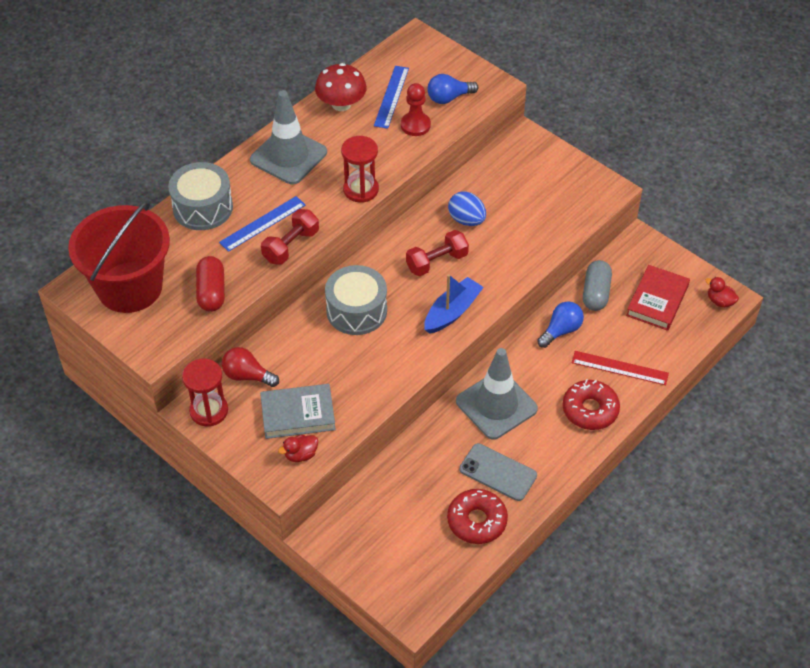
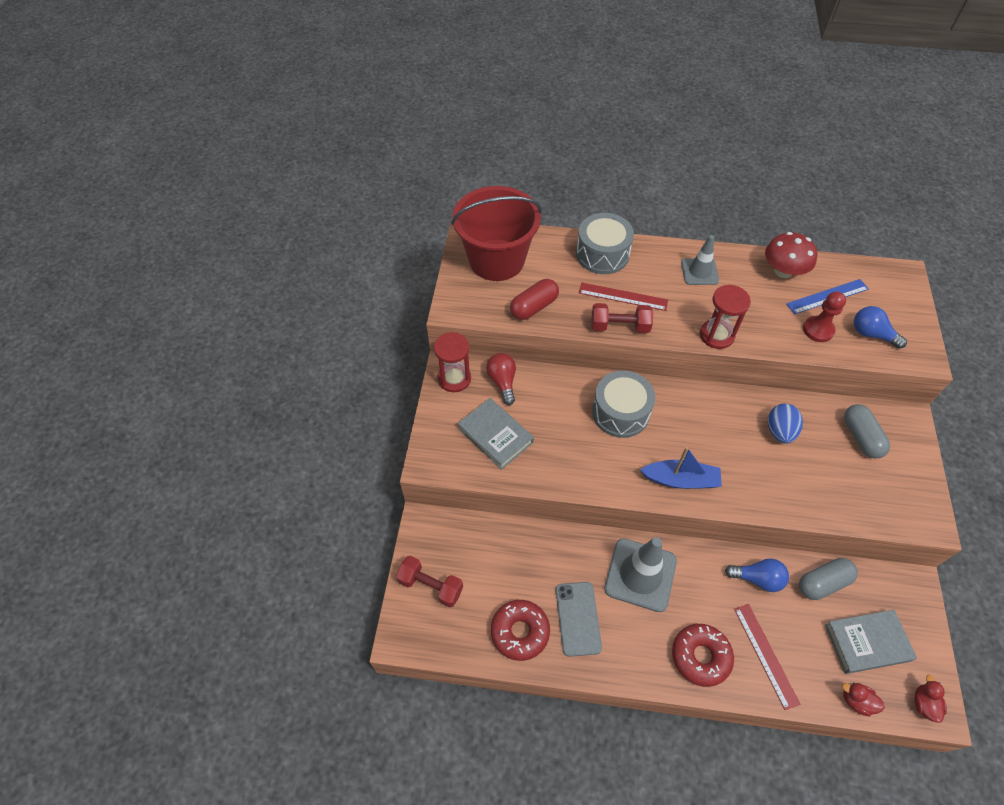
camera: 55 degrees right, 5 degrees up
blue ruler [219,196,305,252] -> red ruler [579,283,668,311]
grey traffic cone [250,90,327,184] -> grey traffic cone [681,235,719,285], size x0.61
red duck [278,435,318,462] -> red duck moved to [842,683,885,717]
red dumbbell [406,230,469,276] -> red dumbbell moved to [396,556,463,607]
red book [626,265,690,331] -> grey book [825,610,917,674]
none -> grey capsule [844,404,890,459]

